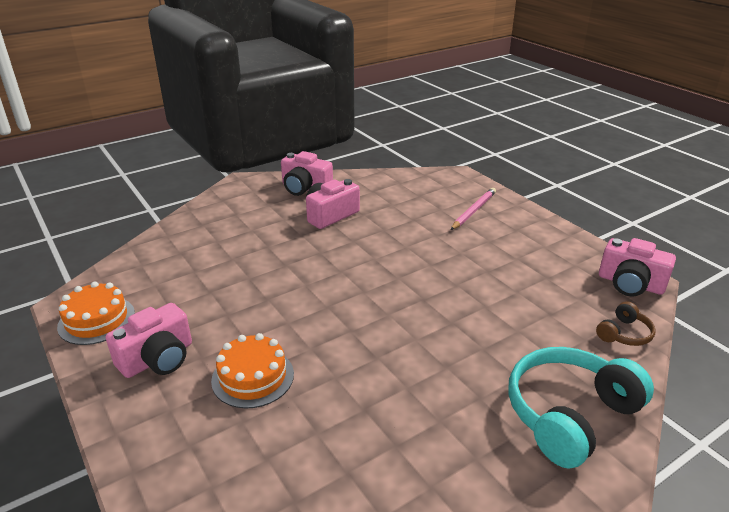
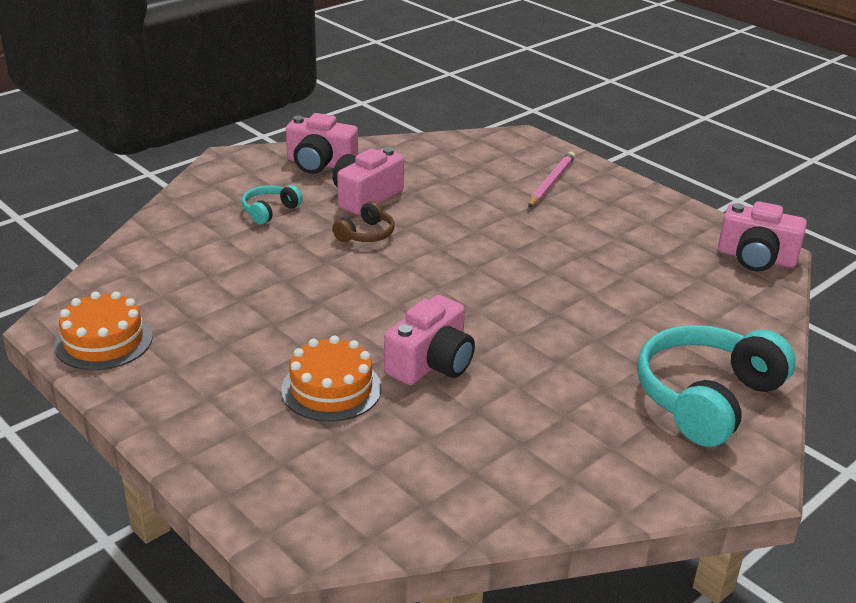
camera: 10 degrees left, 0 degrees up
pink camera [106,303,192,378] -> pink camera moved to [384,295,475,385]
brown headphones [596,302,656,346] -> brown headphones moved to [332,201,395,242]
none -> turquoise headphones [242,185,303,225]

